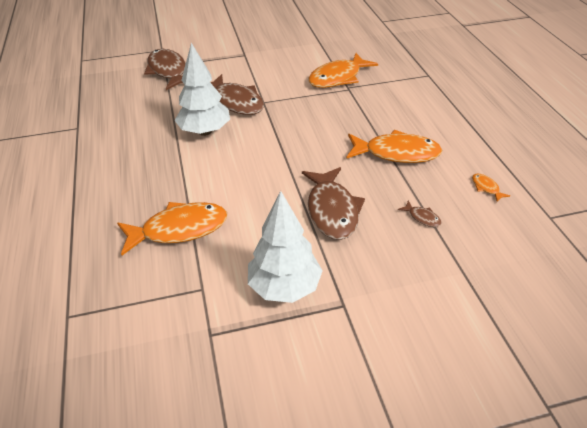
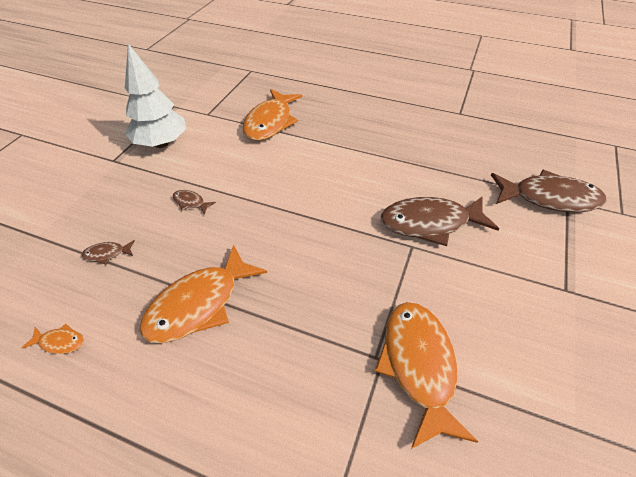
camera: 125 degrees right, 5 degrees up
white tree [174,43,230,136] -> none
brown fish [302,167,365,240] -> brown fish [173,190,216,214], size x0.42

